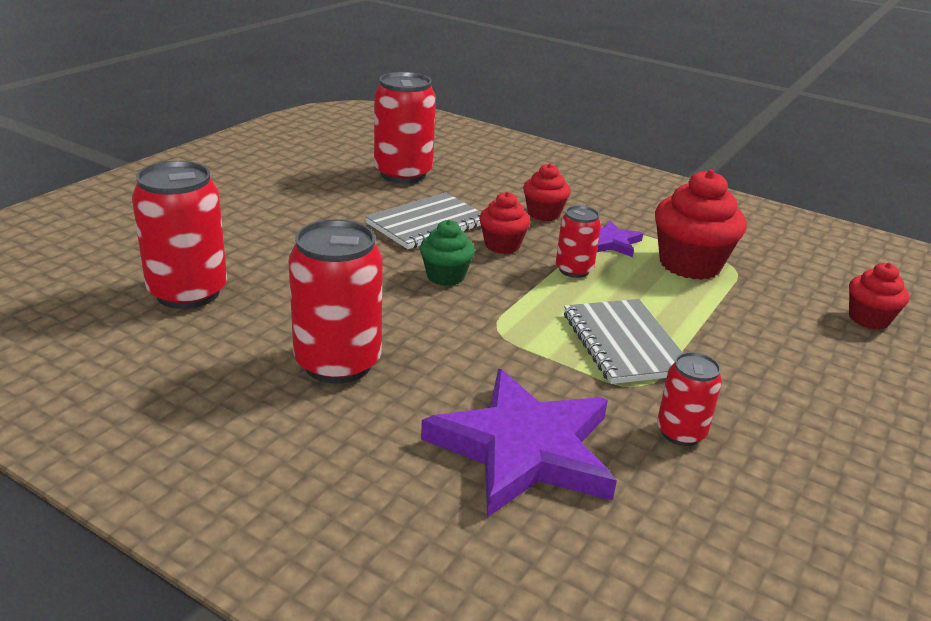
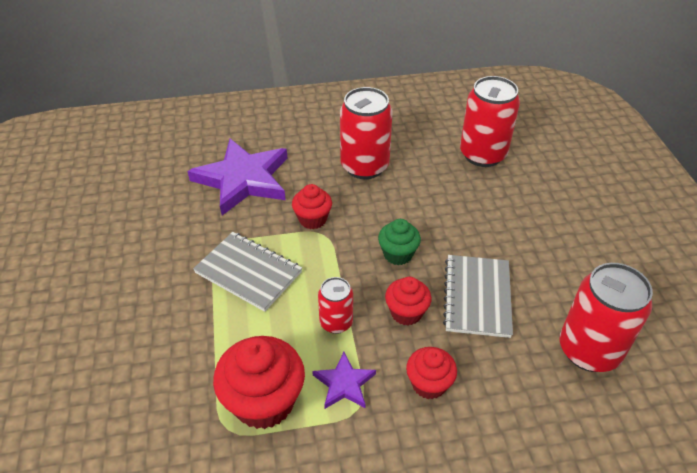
camera: 140 degrees right, 15 degrees up
red can [657,352,722,446] -> none
red cupcake [849,263,909,330] -> red cupcake moved to [292,184,332,229]

